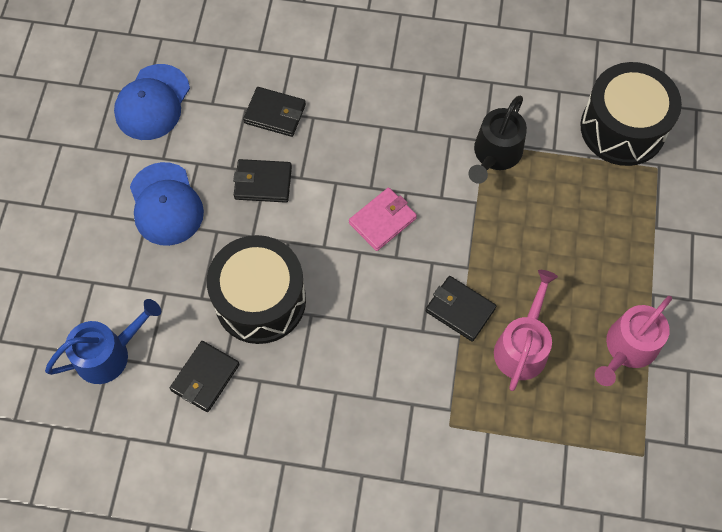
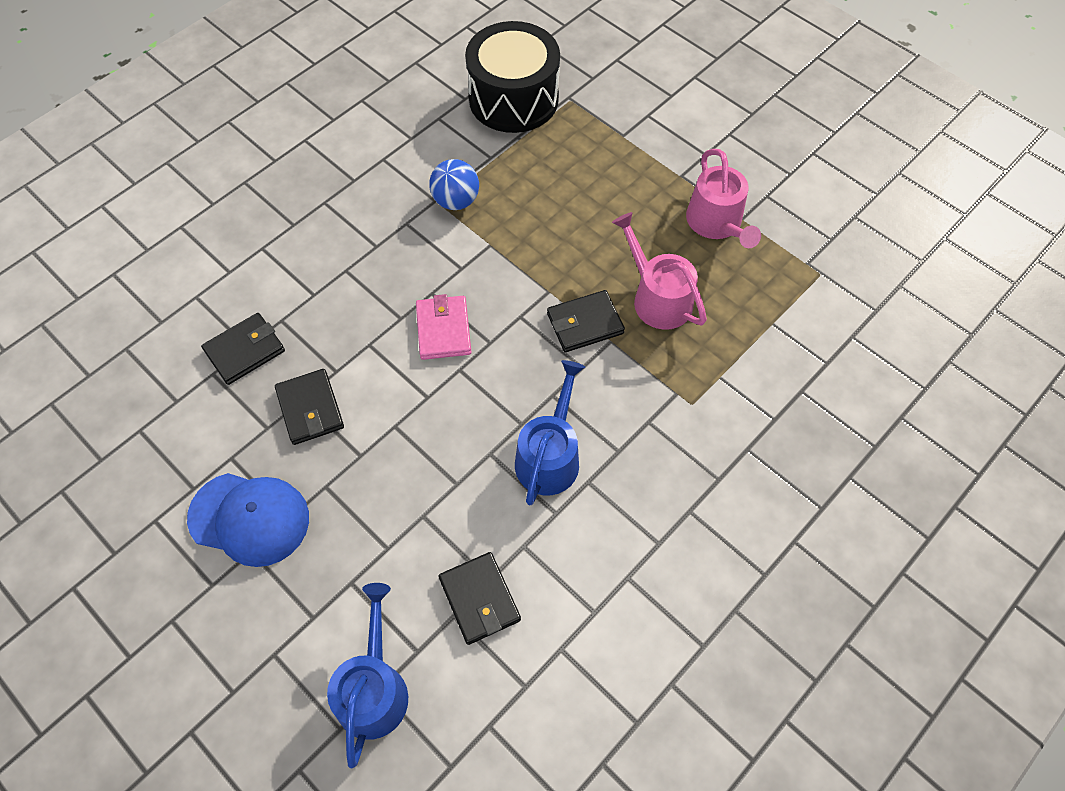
camera: 55 degrees left, 5 degrees down
blue cap [114,64,190,140] -> none
black drum [207,235,306,344] -> none
black wallet [233,159,292,203] -> black wallet turned 60 degrees counterclockwise [275,369,344,445]
black watering can [468,95,527,184] -> blue ball [429,159,479,210]
none -> blue watering can [515,360,585,505]

